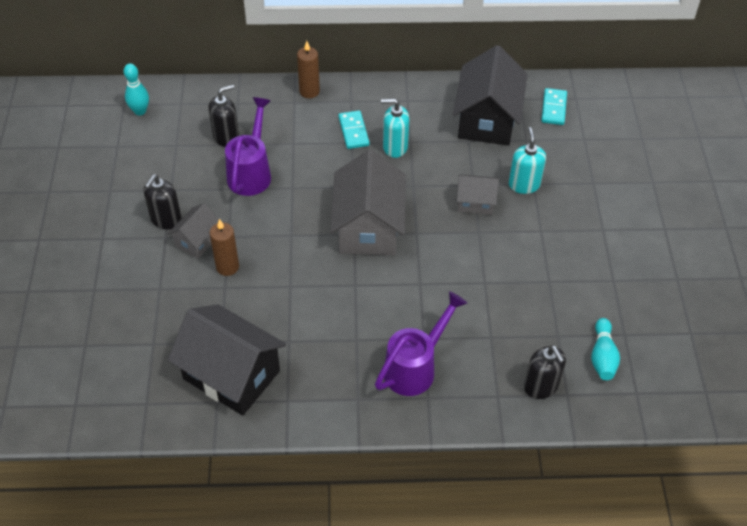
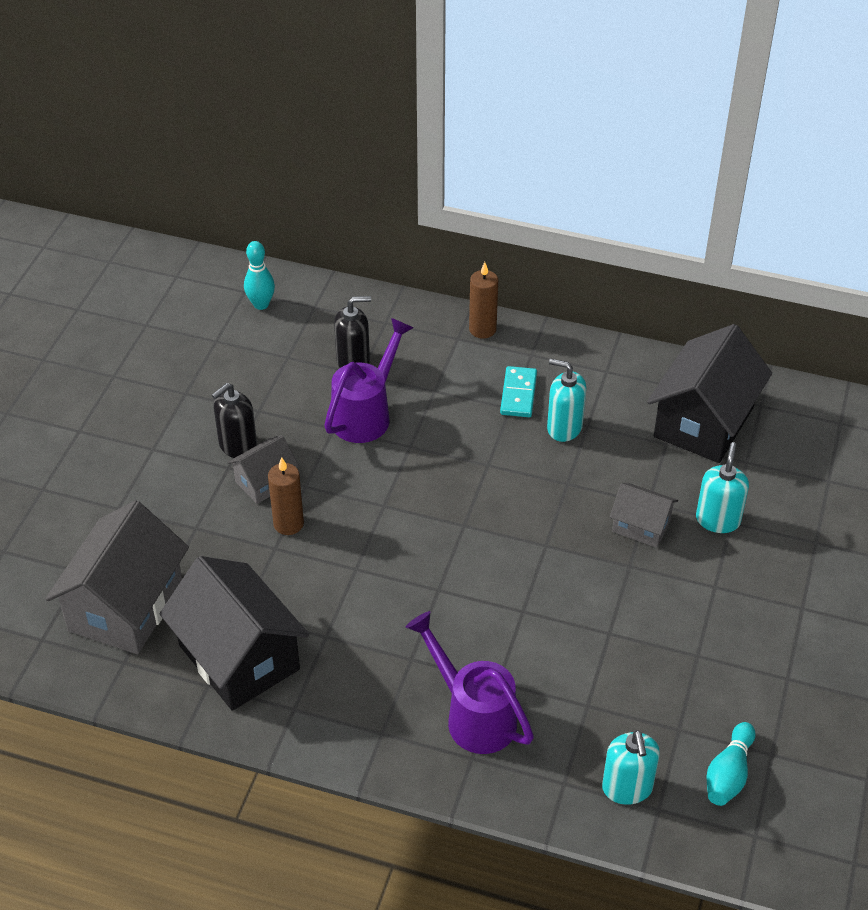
camera: 20 degrees right, 5 degrees down
grey house [330,150,406,255] -> grey house moved to [45,501,189,654]
purple watering can [375,291,467,396] -> purple watering can turned 105 degrees counterclockwise [406,611,534,754]
black soap dispenser [524,345,566,399] -> turquoise soap dispenser [602,730,660,805]
turquoise domino [541,88,567,125] -> none

